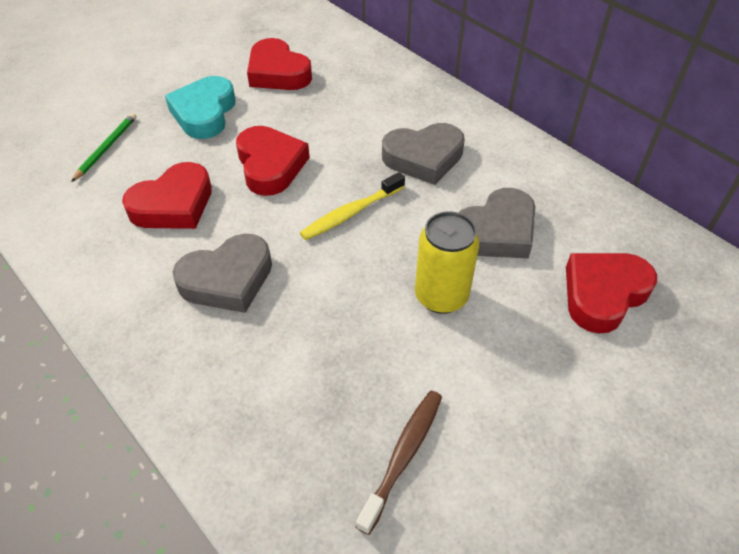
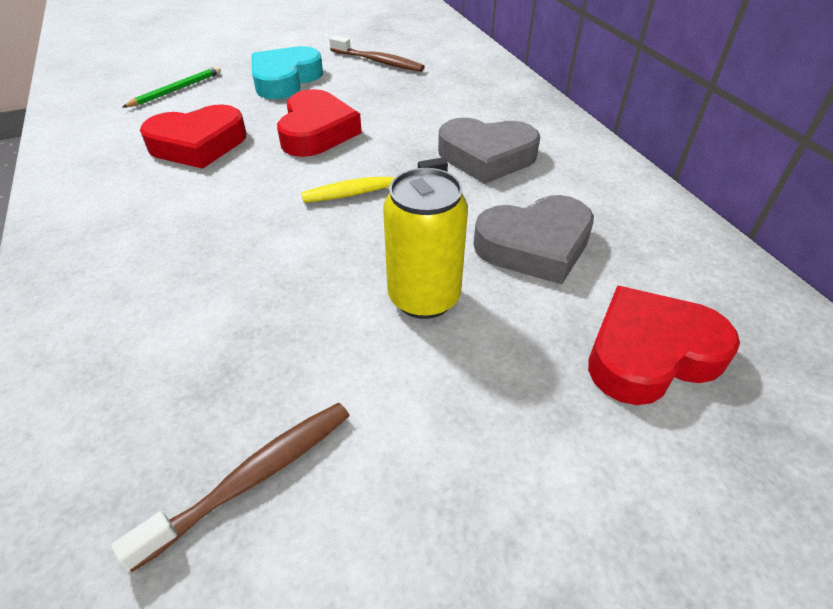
camera: 20 degrees right, 5 degrees down
grey heart [173,234,272,313] -> none
red heart [247,38,312,90] -> brown toothbrush [329,35,425,72]

